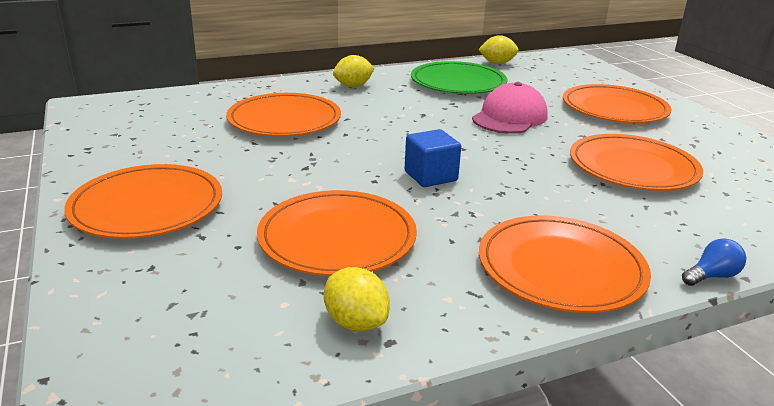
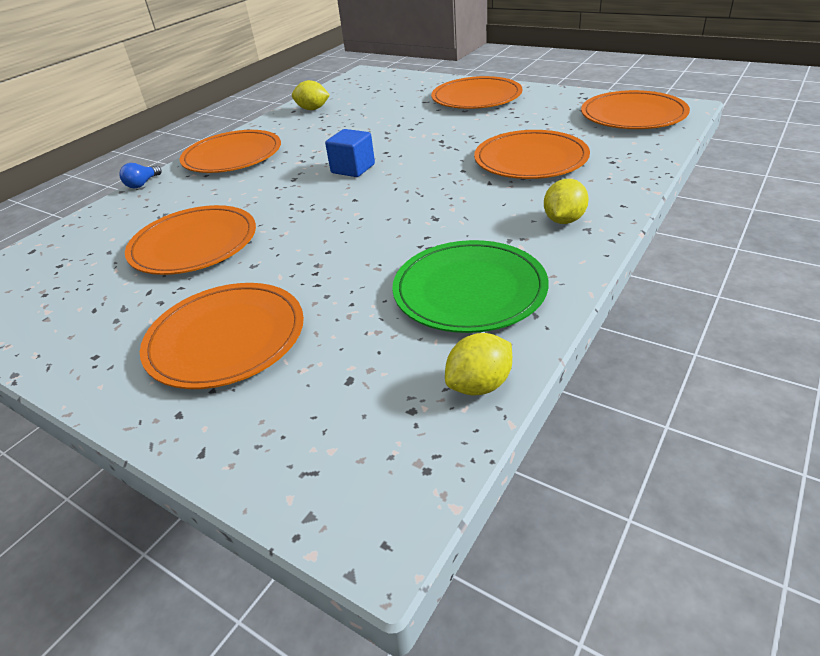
camera: 150 degrees right, 10 degrees up
orange plate [257,190,417,276] -> orange plate moved to [581,90,690,129]
pink cap [472,82,548,134] -> none

